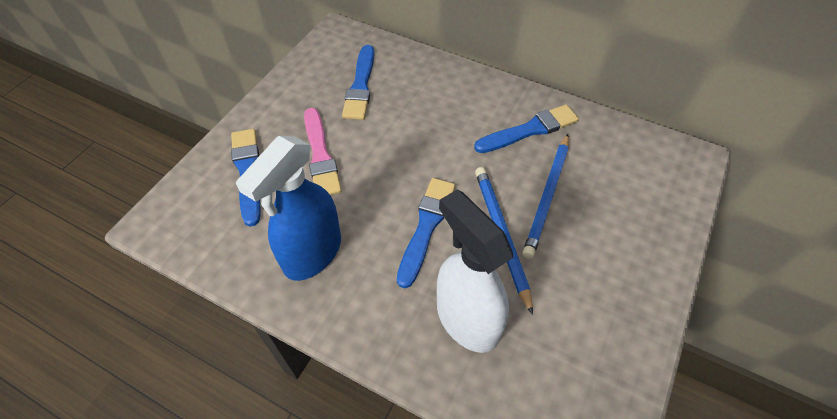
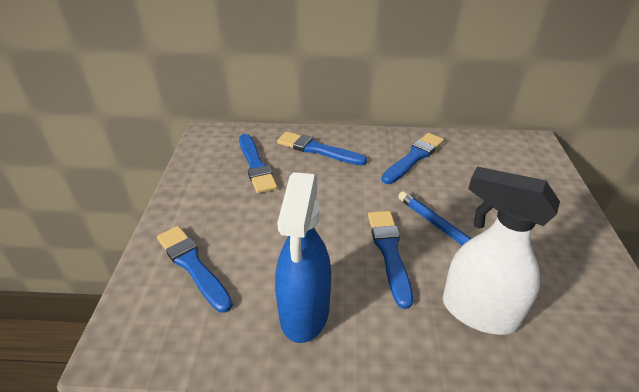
camera: 25 degrees left, 15 degrees down
pink brush [304,108,342,195] -> none
blue pencil [523,134,569,259] -> none
none -> blue brush [277,131,367,165]

